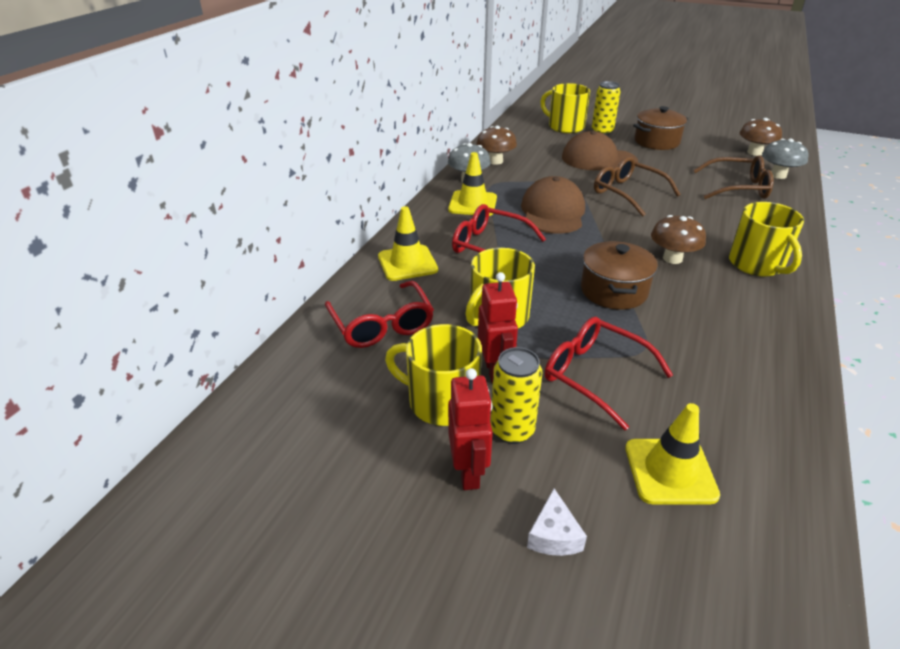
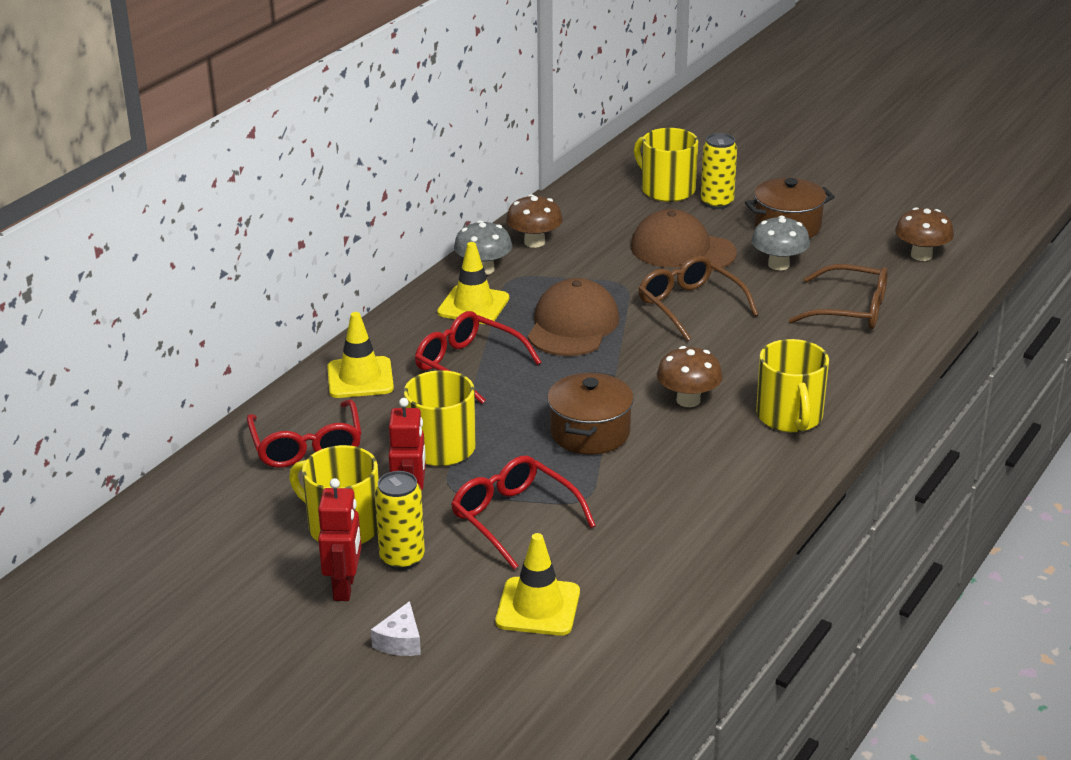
camera: 10 degrees right, 5 degrees down
grey mushroom [762,139,808,179] -> grey mushroom moved to [751,216,810,270]

